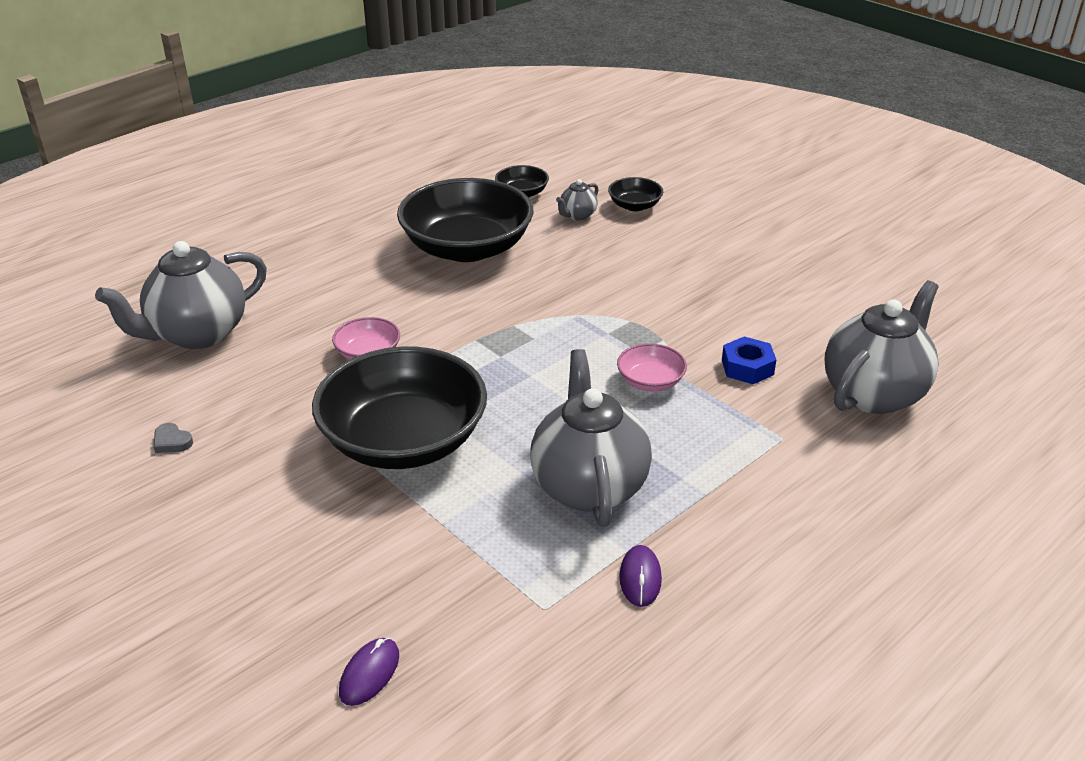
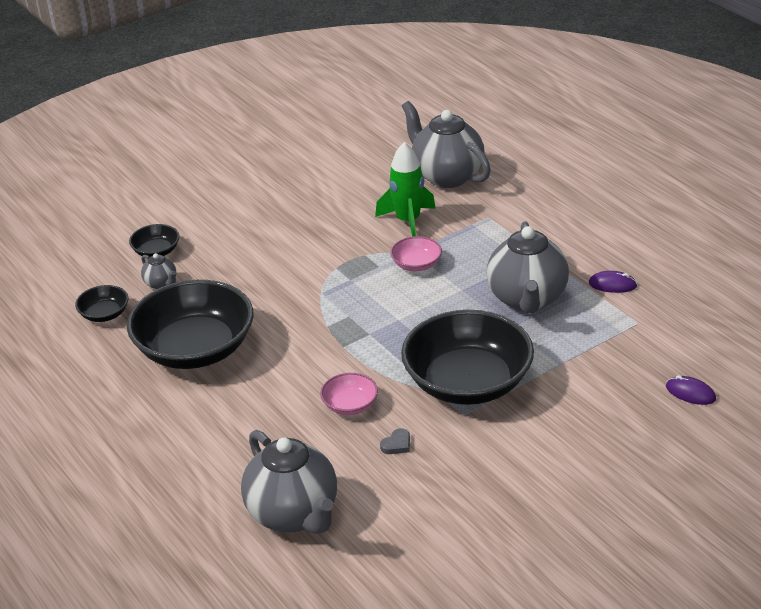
camera: 80 degrees left, 0 degrees up
grey heart [154,423,193,453] -> grey heart moved to [380,428,410,454]
grey teapot [530,349,652,527] -> grey teapot turned 90 degrees counterclockwise [487,221,569,314]
blue nut [722,336,776,384] -> green rocket [375,142,436,237]

